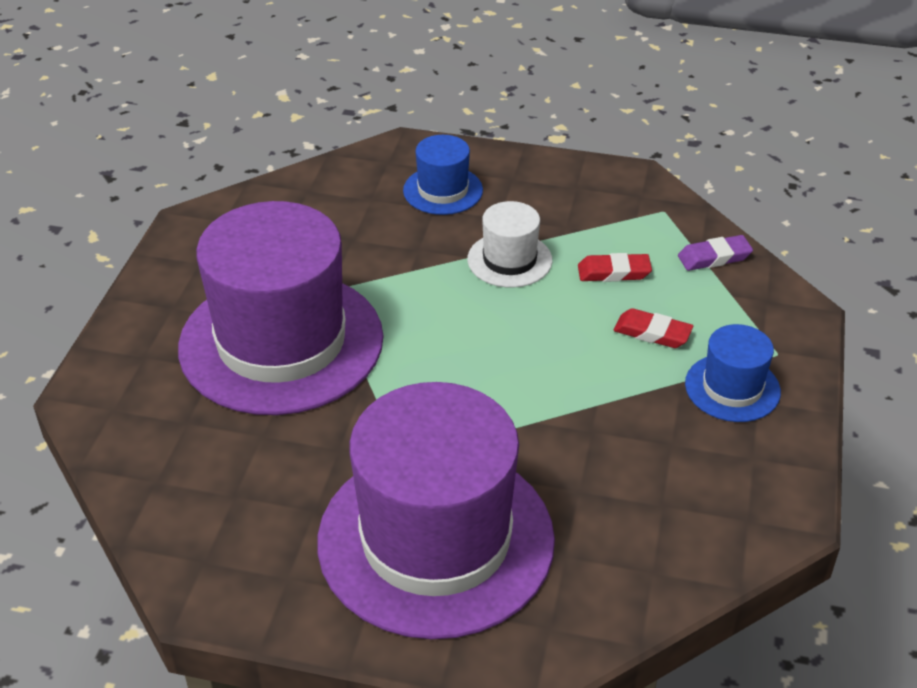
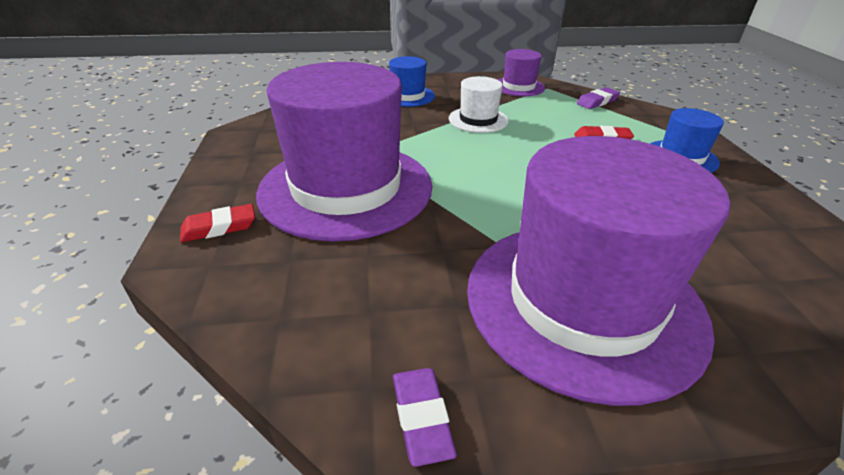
camera: 20 degrees left, 5 degrees down
red eraser [578,253,652,282] -> red eraser moved to [180,204,255,242]
none -> purple eraser [393,368,457,467]
none -> purple hat [498,49,545,96]

